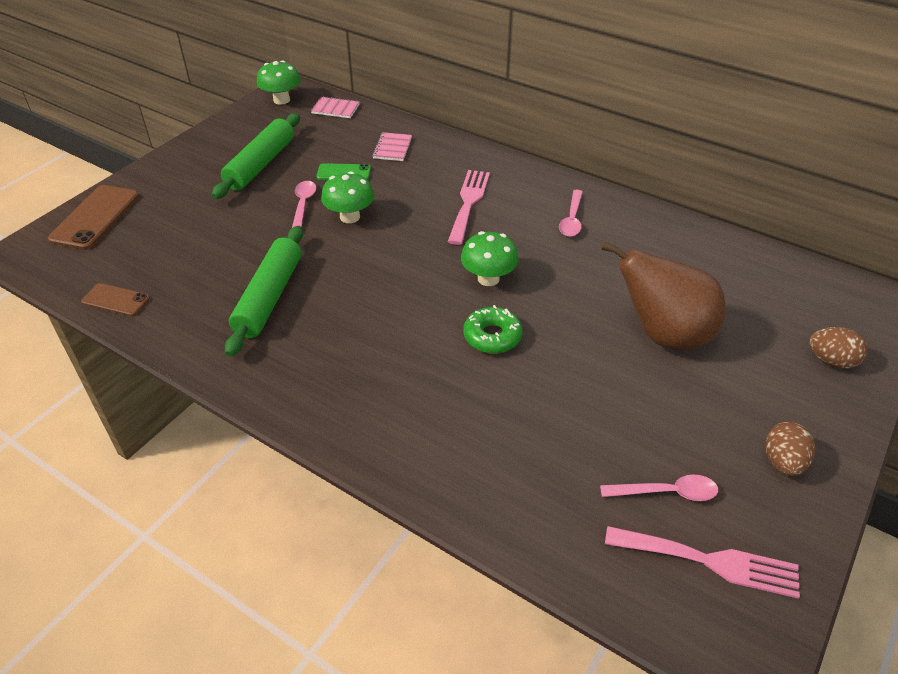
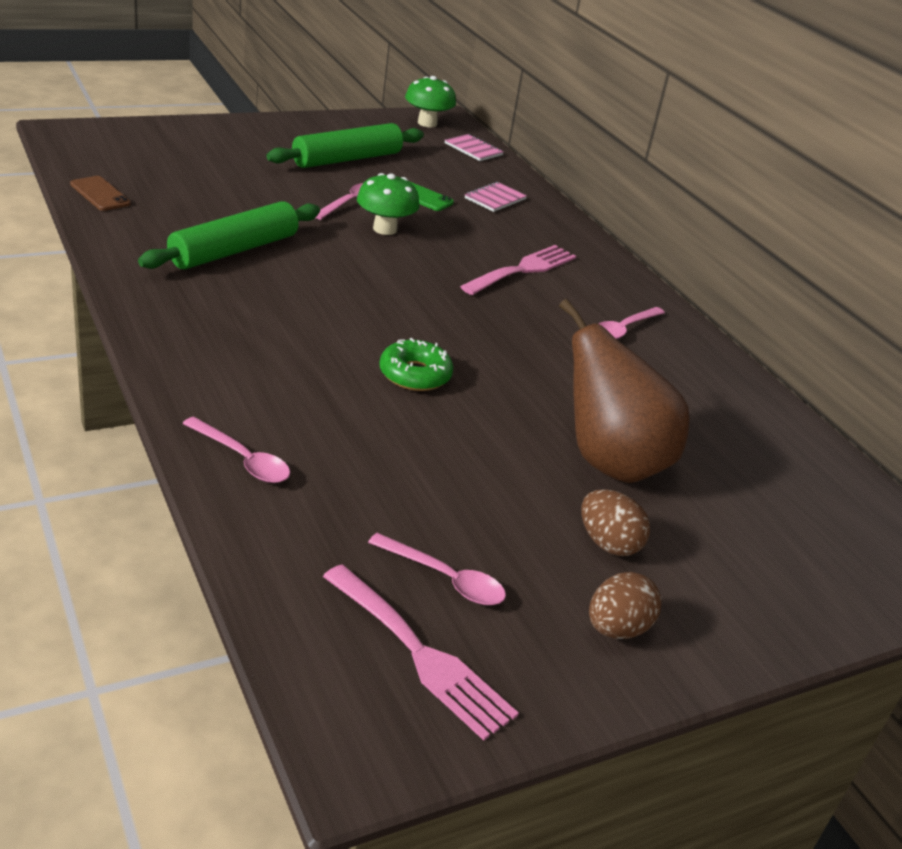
camera: 25 degrees right, 10 degrees down
brown phone [48,185,139,250] -> none
green mushroom [461,231,519,286] -> none
brown egg [809,327,868,369] -> brown egg moved to [581,489,650,556]
none -> pink spoon [182,417,290,483]

